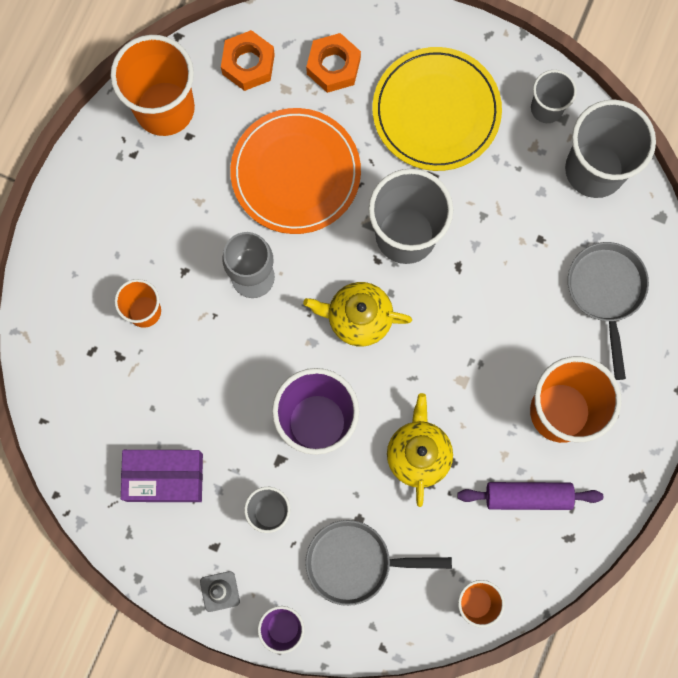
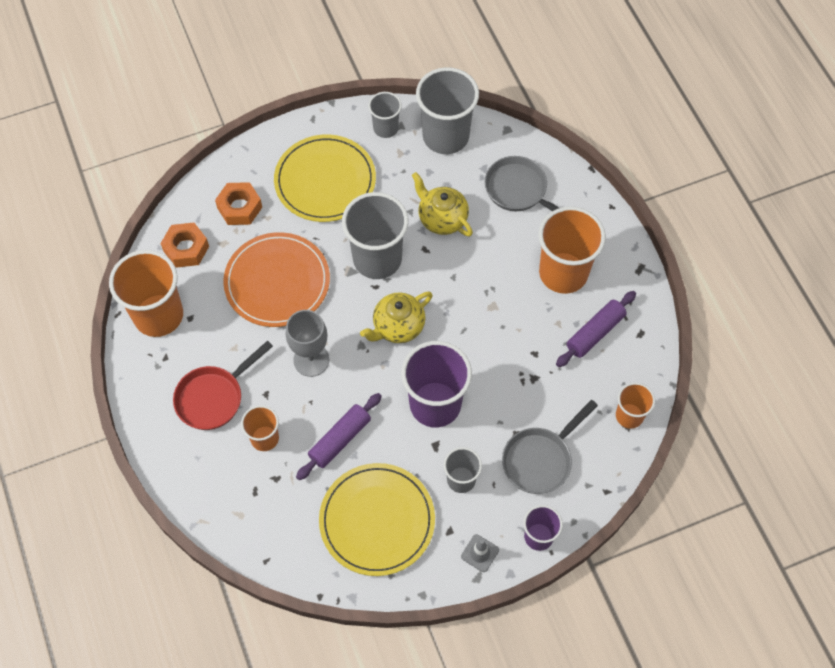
camera: 45 degrees left, 15 degrees down
purple box [121,450,203,502] -> yellow plate [319,463,435,576]
yellow teapot [387,393,453,507] -> yellow teapot moved to [412,172,473,236]
none -> red pan [173,340,273,430]
none -> purple rolling pin [296,393,382,480]

